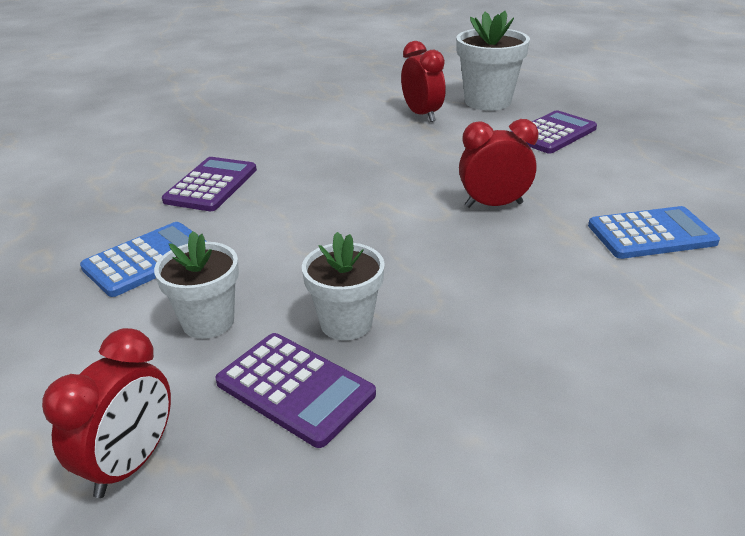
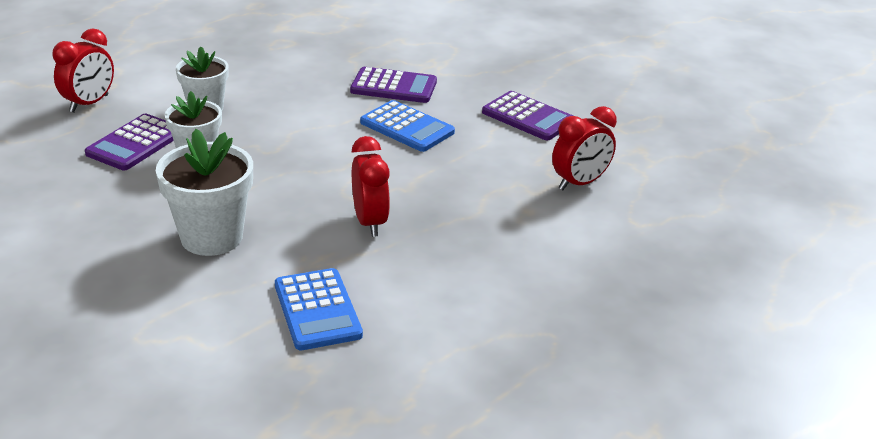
camera: 80 degrees right, 0 degrees up
red clock [42,328,171,498] -> red clock turned 75 degrees counterclockwise [52,29,114,113]
blue calculator [80,222,207,297] -> blue calculator moved to [360,100,455,152]
white flower pot [456,11,530,111] -> white flower pot moved to [156,129,253,256]
purple calculator [511,110,597,154] -> purple calculator moved to [482,91,573,140]

